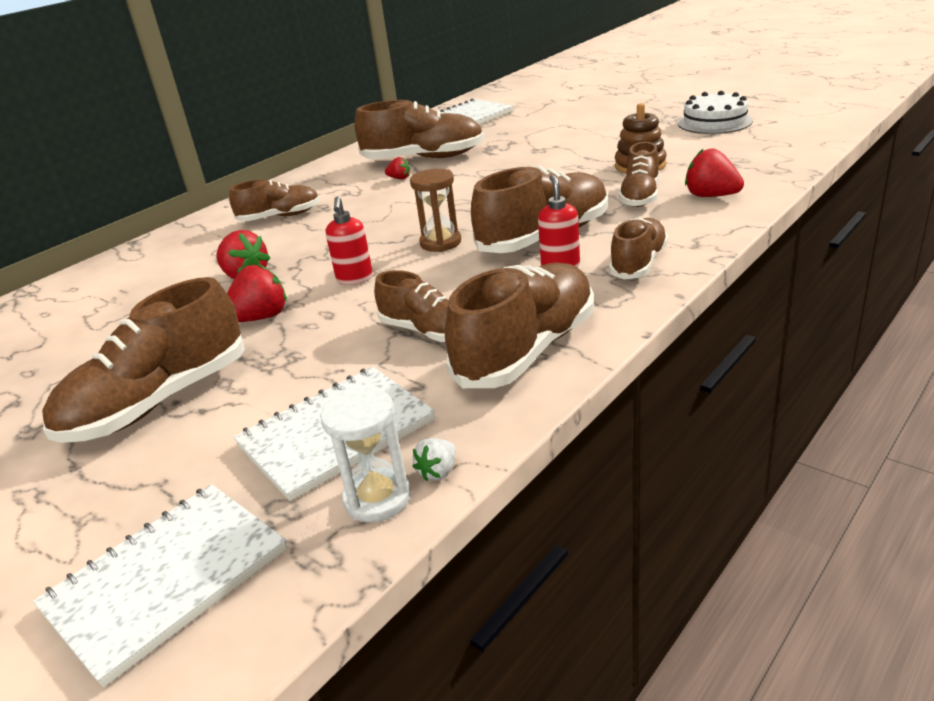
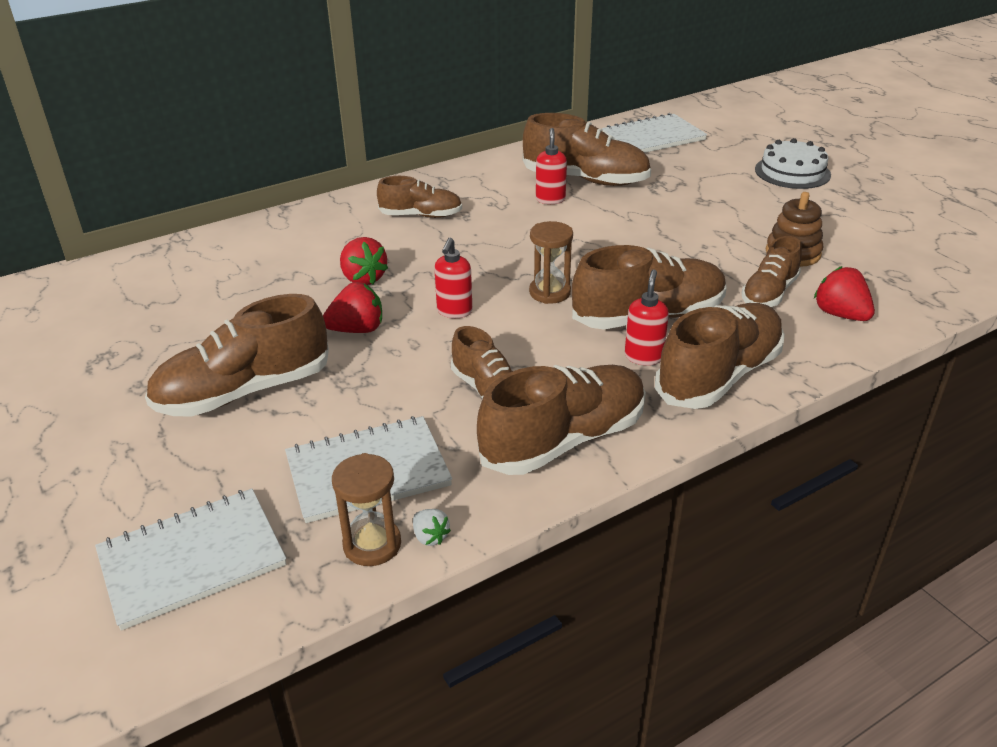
camera: 15 degrees right, 5 degrees up
white hourglass [320,387,411,523] -> brown hourglass [332,453,401,566]
red strawberry [385,157,410,179] -> red soap dispenser [536,128,567,204]
white strawberry [413,438,456,481] -> white strawberry turned 90 degrees counterclockwise [413,509,451,546]
brown shoe [609,218,668,280] -> brown shoe [655,303,785,409], size x1.65
white cake [678,91,753,134] -> white cake moved to [755,138,831,189]

